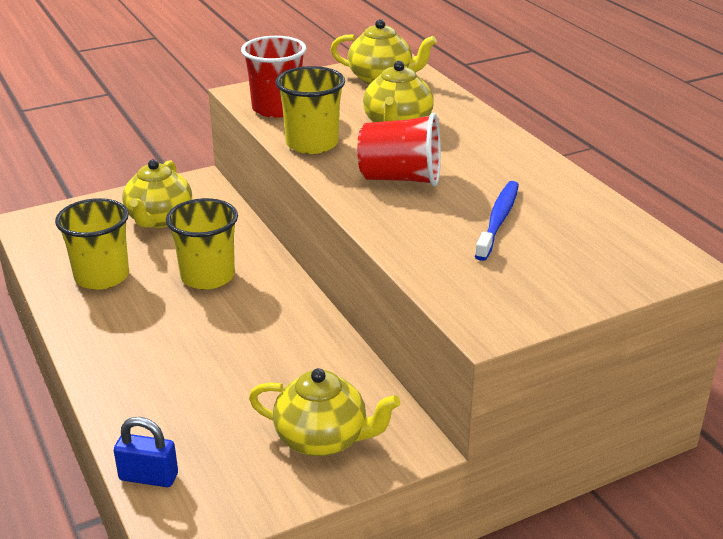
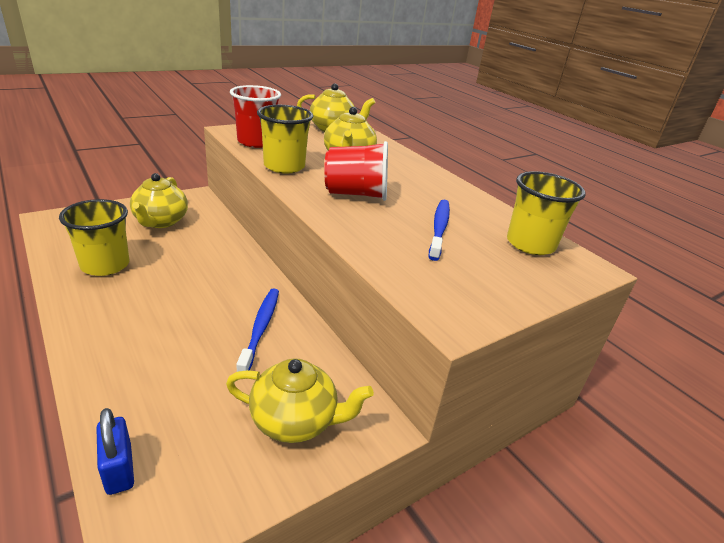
camera: 10 degrees left, 0 degrees up
blue padlock [114,417,178,487] -> blue padlock turned 60 degrees clockwise [96,408,134,495]
yellow cup [166,198,238,290] -> yellow cup moved to [507,171,586,255]
none -> blue toothbrush [236,289,279,372]

